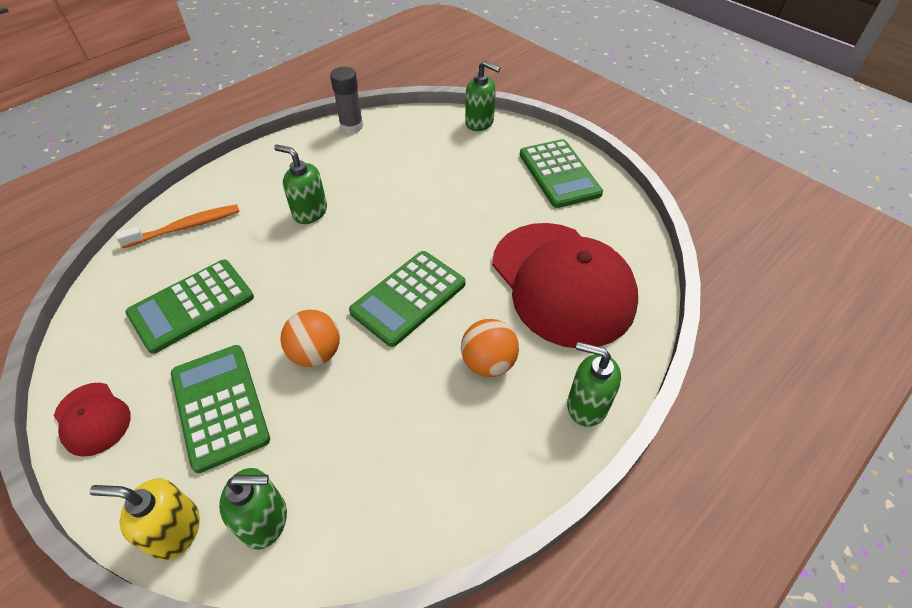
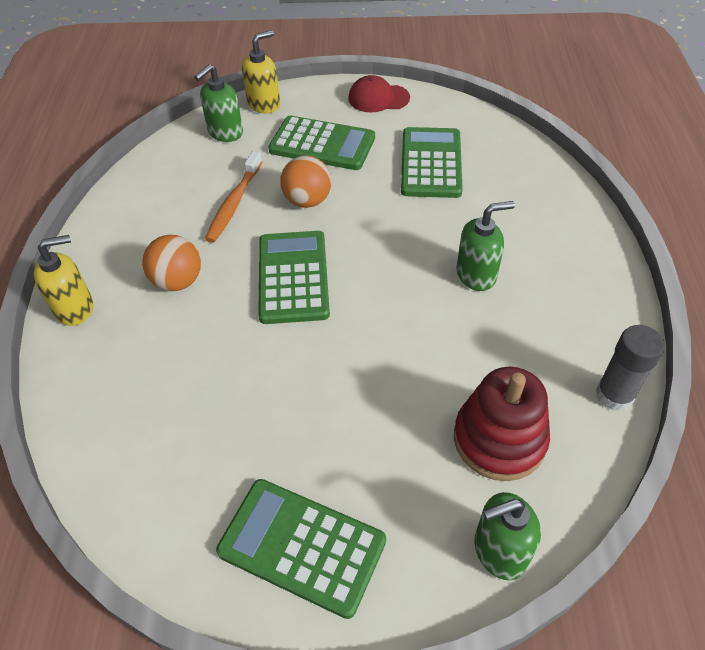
camera: 135 degrees right, 0 degrees up
orange toothbrush [115,204,240,248] -> orange toothbrush moved to [205,151,262,243]
red cap [492,223,638,348] -> none
green soap dispenser [567,342,621,427] -> yellow soap dispenser [34,235,93,326]
none -> red stacking toy [454,367,550,481]

